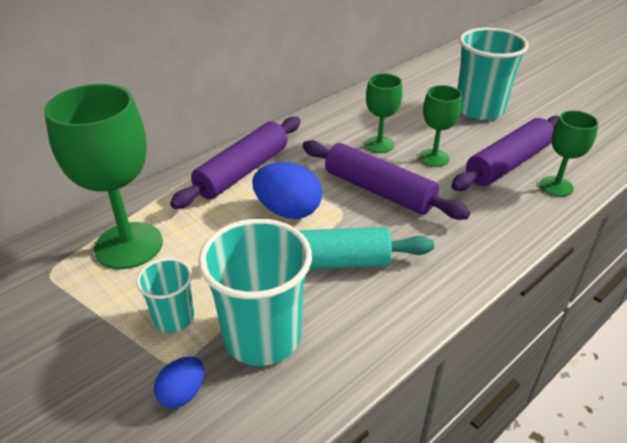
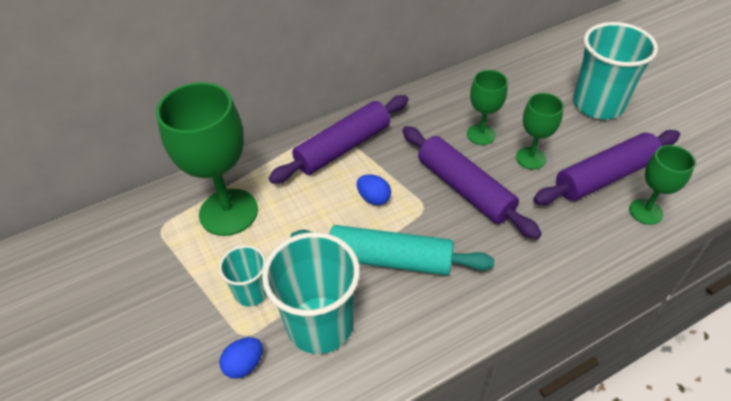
camera: 15 degrees right, 10 degrees up
blue egg [252,162,322,219] -> blue egg [357,175,391,205], size x0.56

